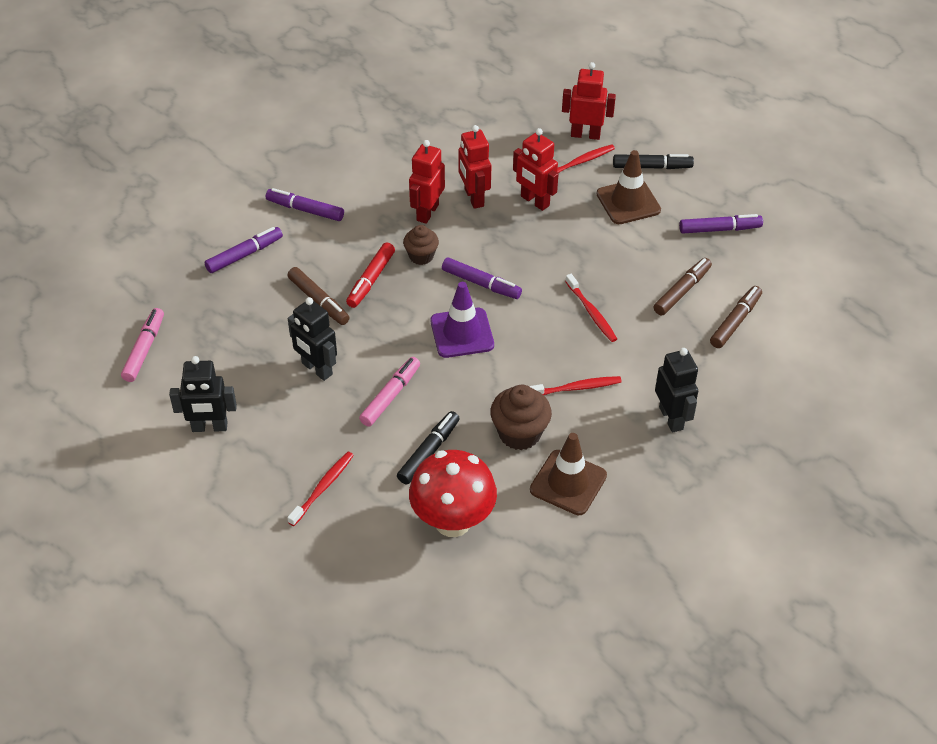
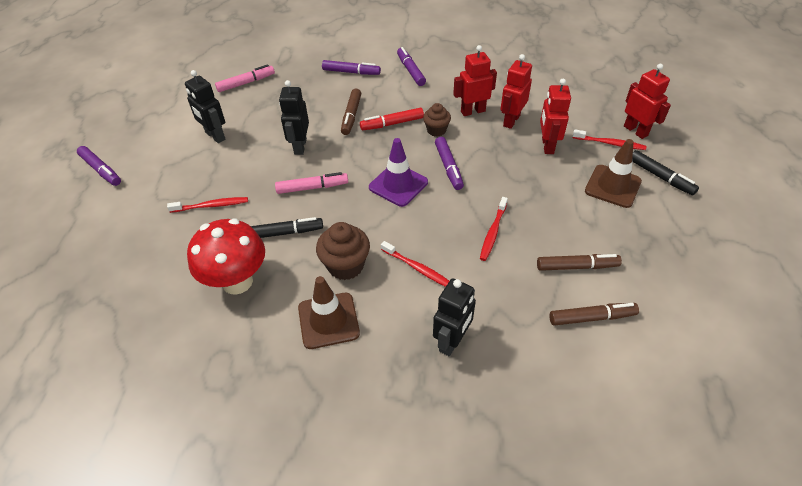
camera: 50 degrees right, 0 degrees up
purple marker [679,214,763,234] -> purple marker moved to [77,146,121,186]

